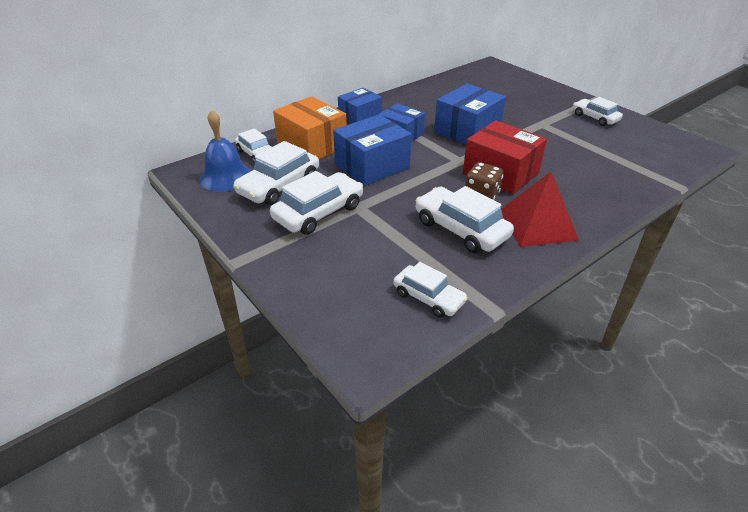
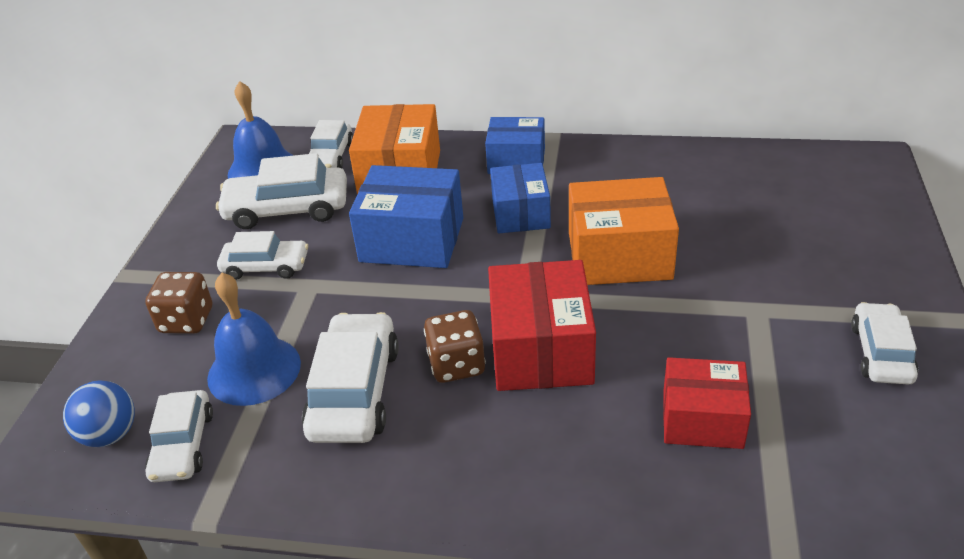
camera: 50 degrees right, 0 degrees up
white car [270,171,363,235] -> white car [217,231,308,280], size x0.64
blue box [434,84,506,144] -> orange box [569,177,679,285]
red pyramid [501,172,579,247] -> none
none -> blue ball [63,380,135,447]
none -> brown dice [145,272,212,334]
none -> blue bell [207,273,301,406]
none -> red box [663,357,751,449]

